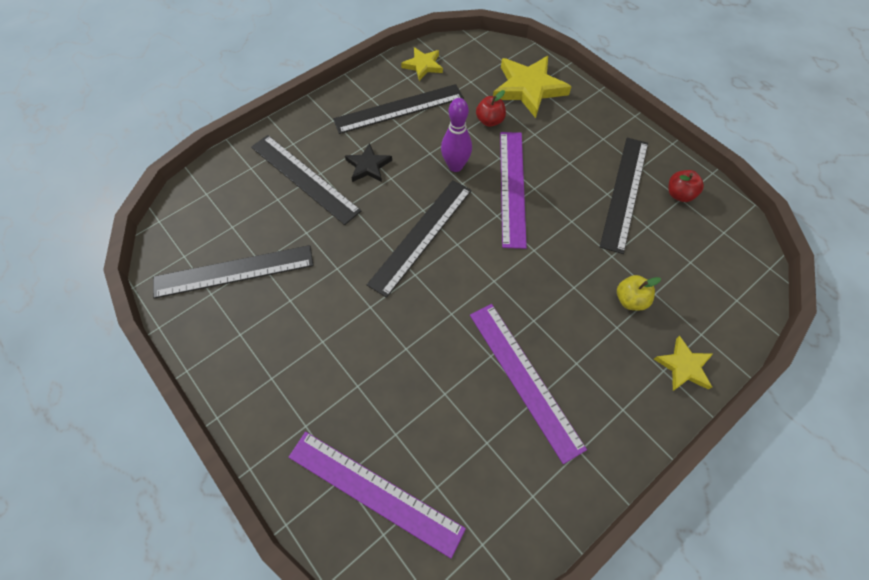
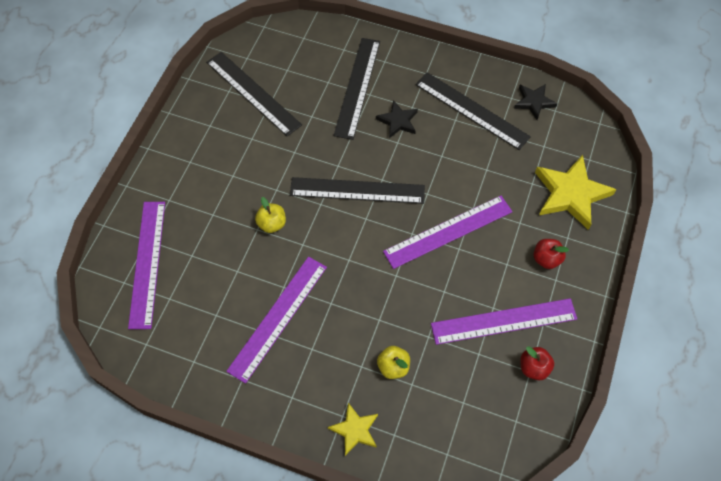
camera: 60 degrees right, 0 degrees up
yellow star [401,47,443,81] -> black star [514,84,557,120]
purple bowling pin [441,98,472,172] -> none
red apple [476,90,506,127] -> red apple moved to [534,239,569,269]
black ruler [600,138,648,254] -> purple ruler [431,298,577,345]
none -> yellow apple [255,197,286,233]

